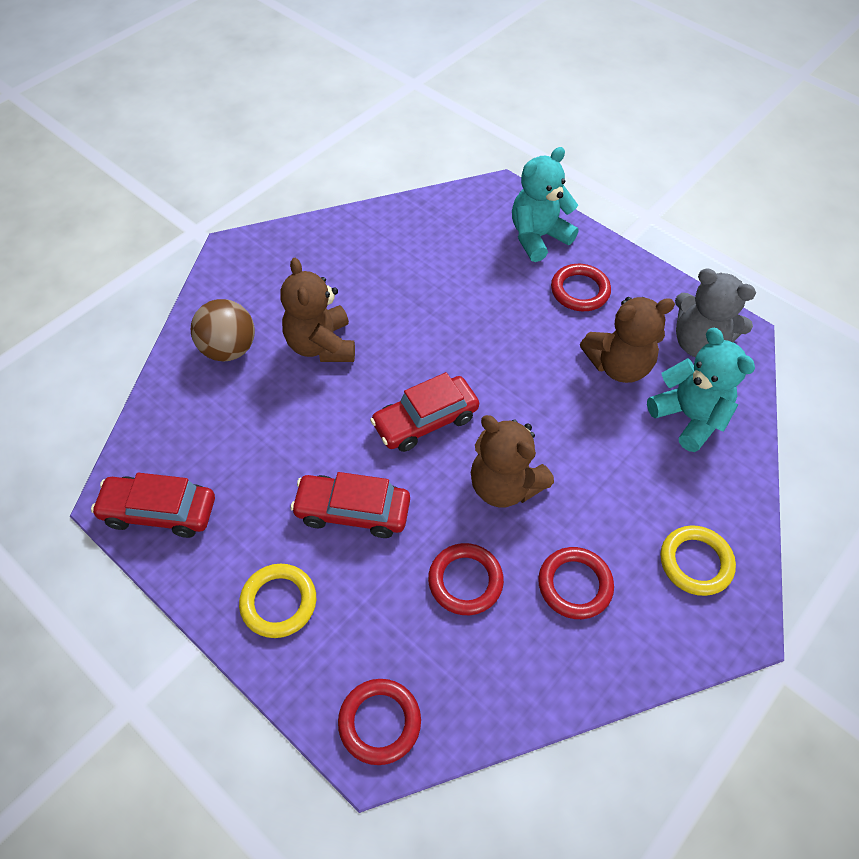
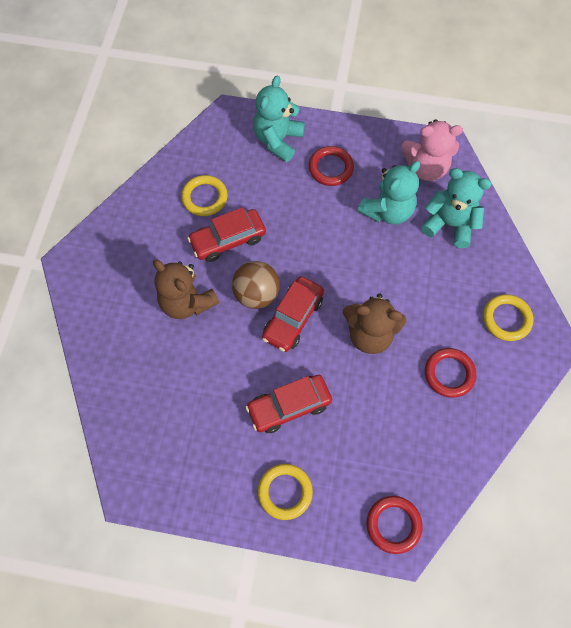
camera: 30 degrees left, 10 degrees up
red car [91,473,215,538] -> red car moved to [187,207,266,262]
brown ball [191,299,255,361] -> brown ball moved to [232,261,280,309]
red ring [428,543,504,615] -> none
brown teddy bear [580,297,675,383] -> turquoise teddy bear [357,161,420,225]
grey teddy bear [675,268,756,357] -> pink teddy bear [402,119,463,181]
none -> yellow ring [181,175,228,216]

